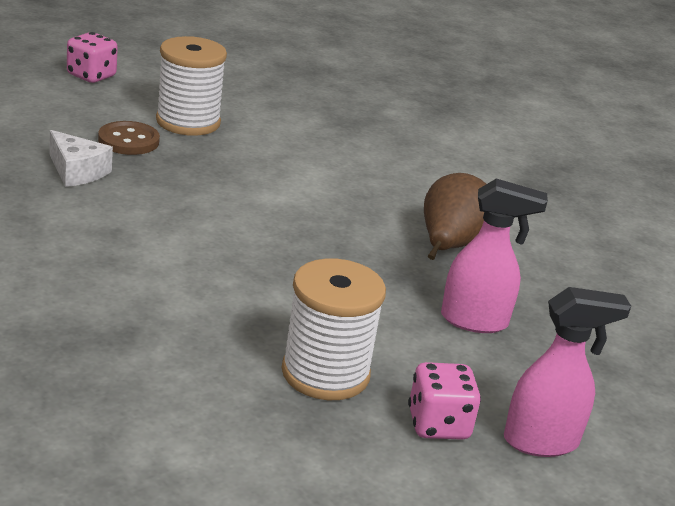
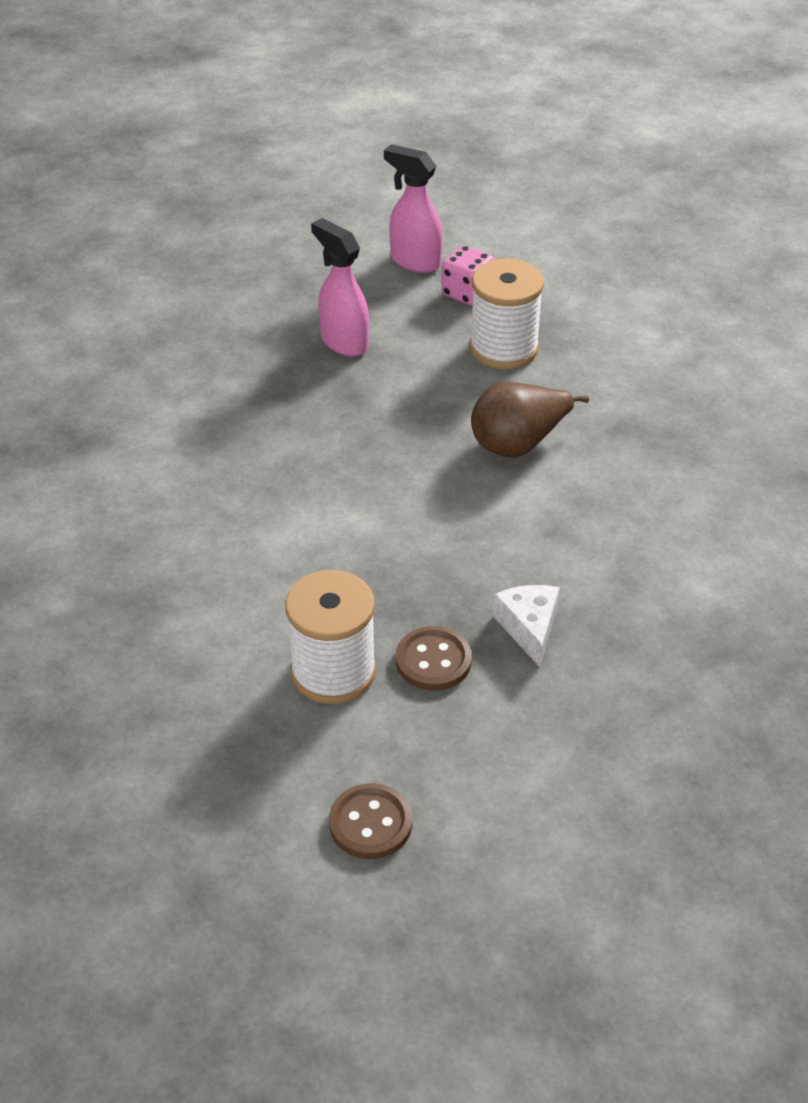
camera: 135 degrees left, 15 degrees up
pink dice [67,32,118,83] -> brown button [329,783,412,859]
brown pear [424,173,486,260] -> brown pear moved to [471,382,589,458]

